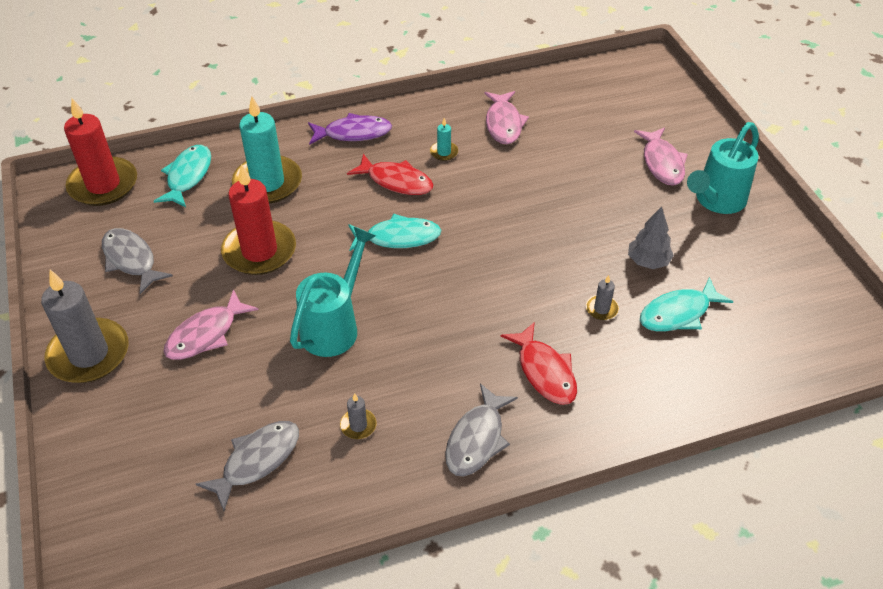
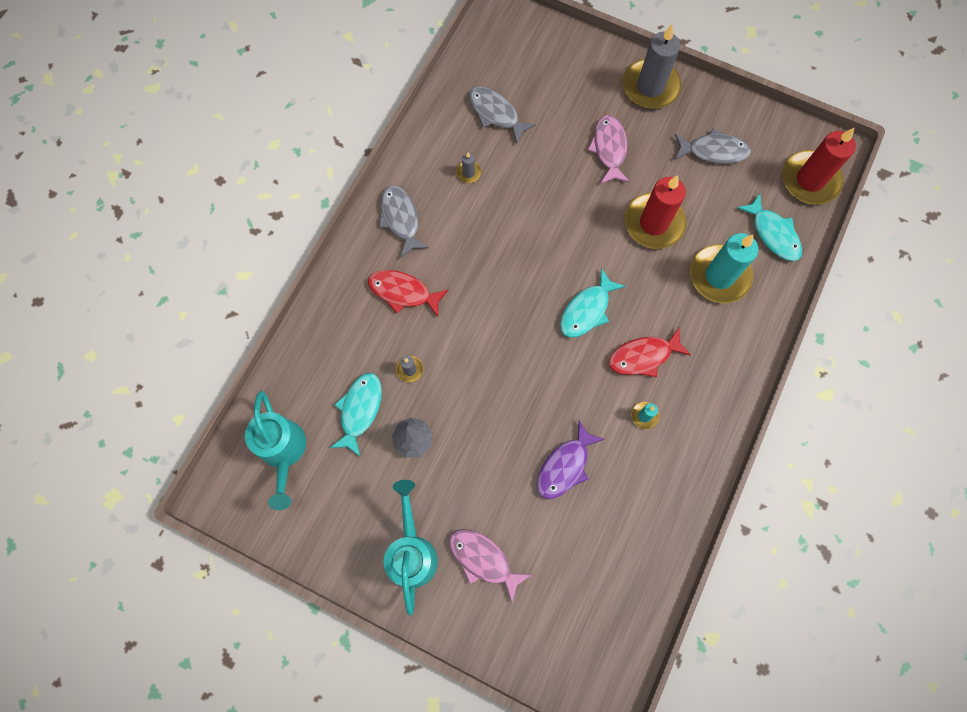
camera: 135 degrees right, 25 degrees up
grey fish [196,421,299,511] -> grey fish turned 135 degrees clockwise [469,87,536,143]
turquoise watering can [290,227,376,357] -> turquoise watering can moved to [245,391,306,510]
purple fish [308,113,392,145] -> purple fish moved to [537,421,605,499]
pink fish [485,91,529,144] -> none

